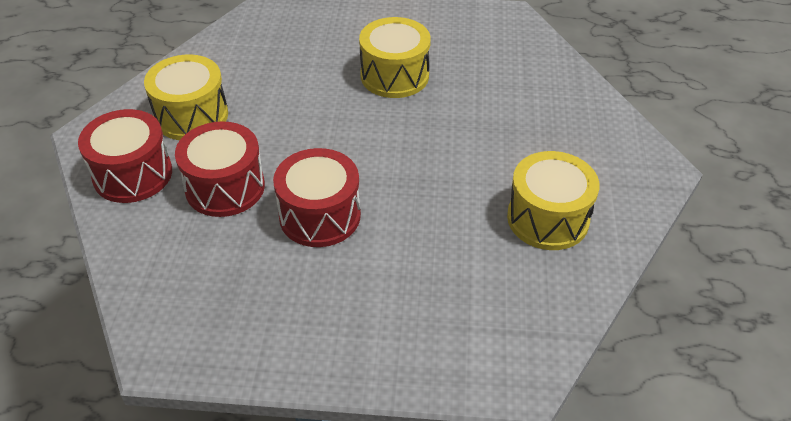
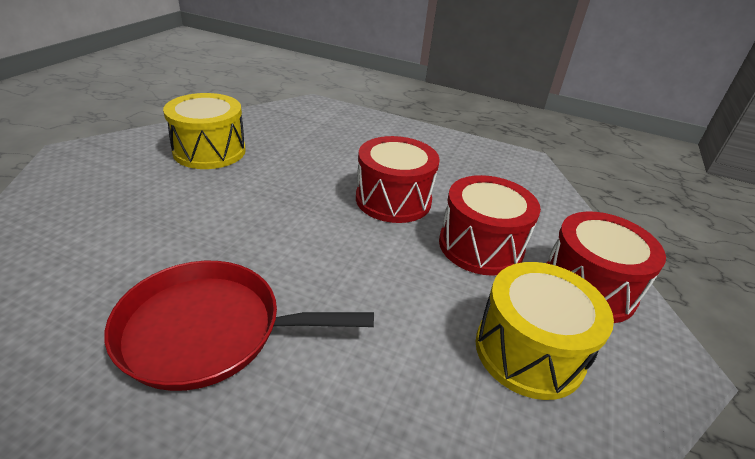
camera: 165 degrees left, 10 degrees down
yellow drum [359,17,431,98] -> red pan [104,261,374,391]

